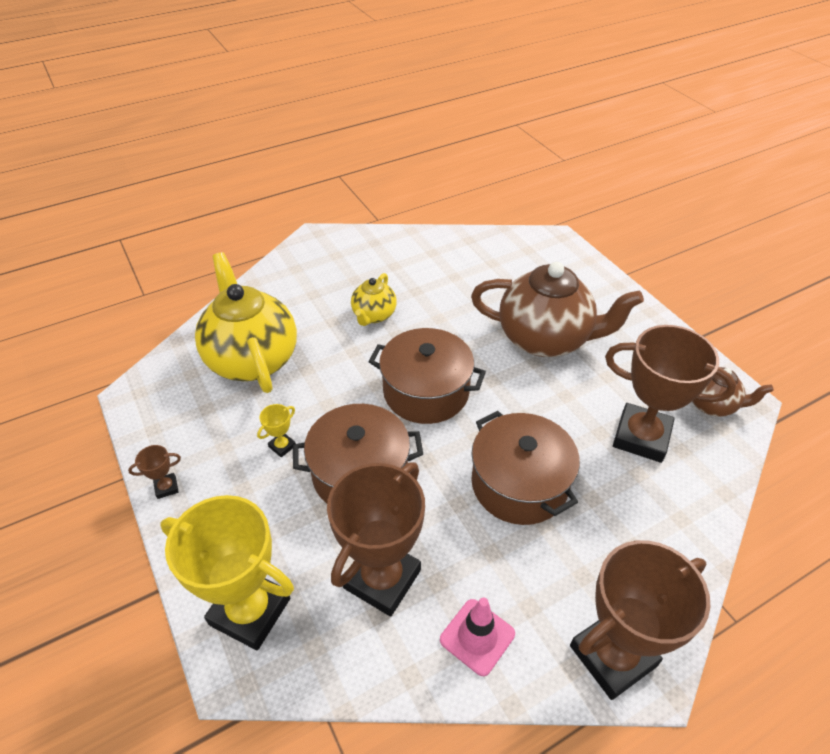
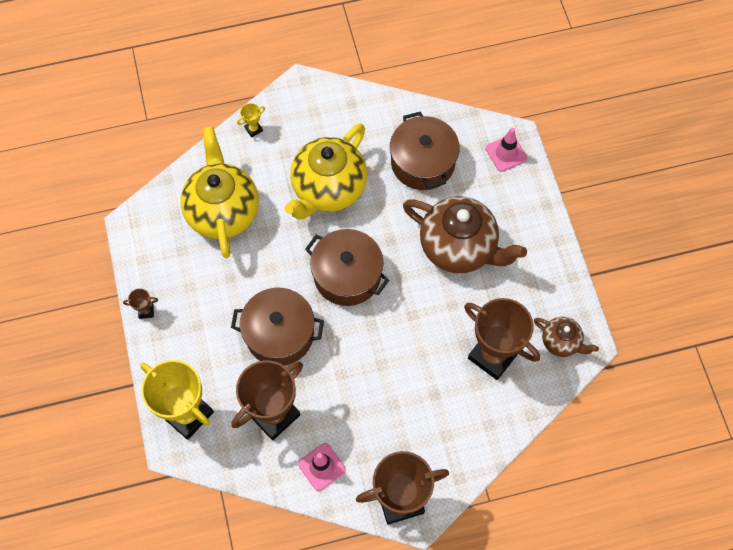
camera: 15 degrees right, 20 degrees up
yellow trophy [257,404,296,457] -> yellow trophy moved to [237,103,265,137]
yellow teapot [351,273,397,326] -> yellow teapot [285,123,367,220], size x1.98
brown pot [471,411,580,525] -> brown pot moved to [390,111,460,190]
none -> pink traffic cone [486,128,527,172]

